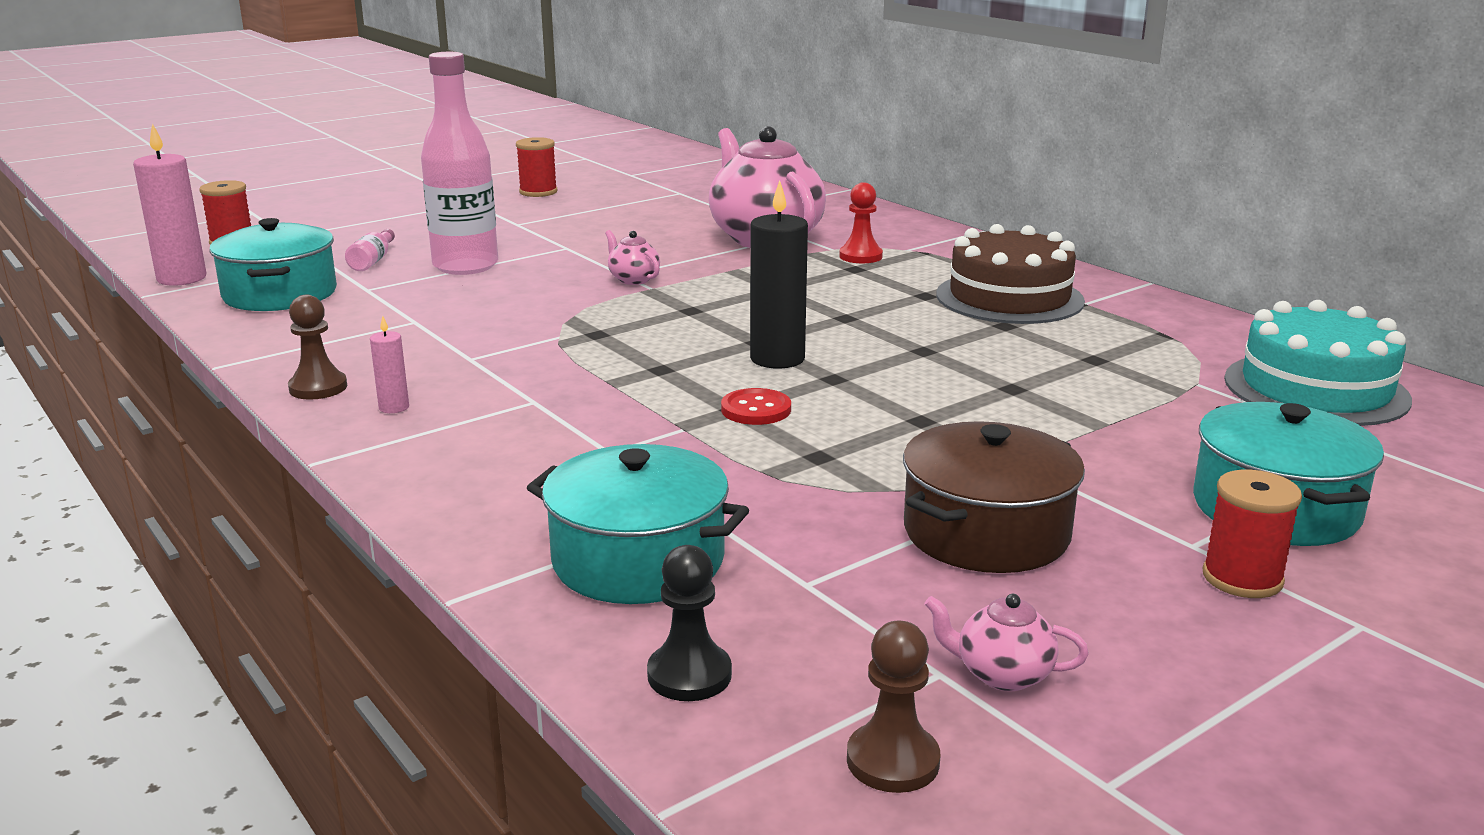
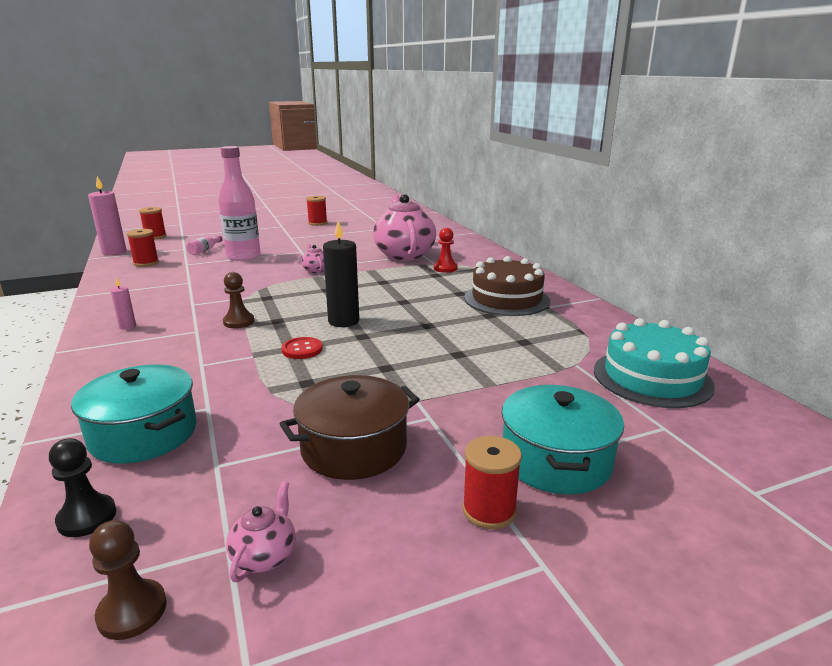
camera: 15 degrees right, 0 degrees up
turquoise pot [209,218,337,311] -> red spool [127,229,159,267]
brown pawn [288,295,347,400] -> brown pawn moved to [223,272,254,328]
pink teapot [925,594,1089,691] -> pink teapot turned 75 degrees clockwise [226,482,296,582]

